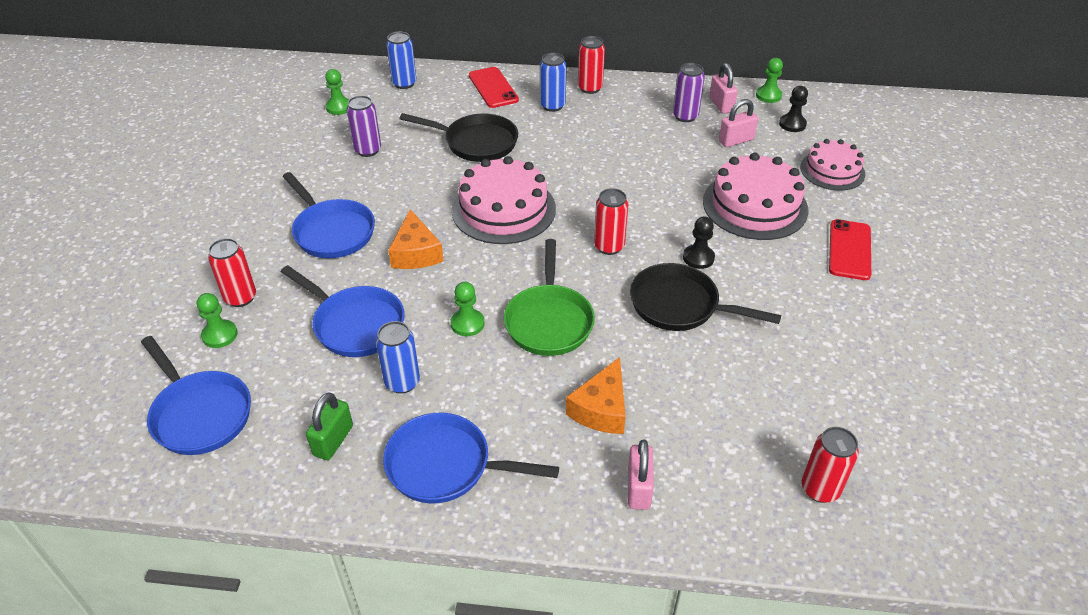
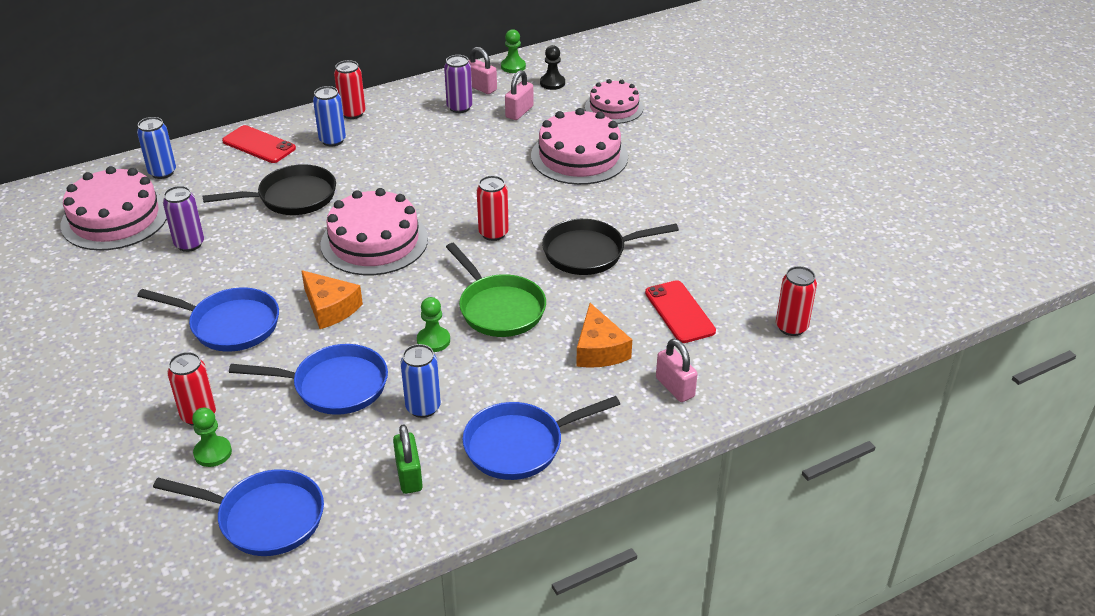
camera: 35 degrees left, 5 degrees down
green pawn [325,69,349,115] -> pink cake [60,166,167,251]
black pawn [683,217,715,269] -> none
red phone [829,219,871,280] -> red phone moved to [645,280,716,343]

